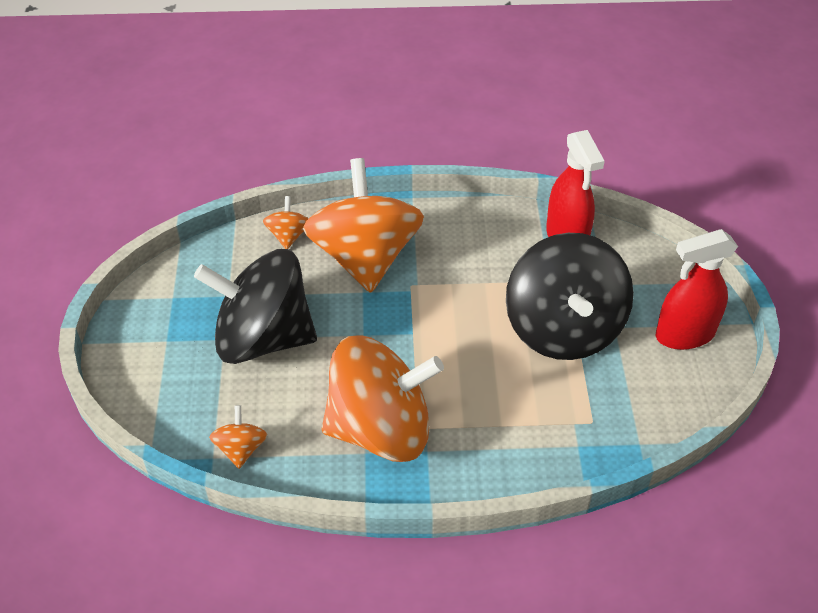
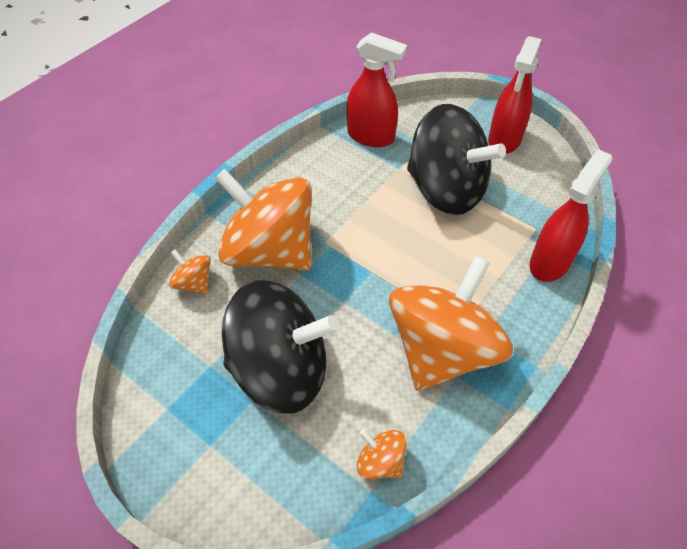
camera: 50 degrees left, 5 degrees up
black spinning top [194,249,317,364] -> black spinning top turned 135 degrees counterclockwise [222,280,339,414]
none -> red spray bottle [530,149,612,282]

